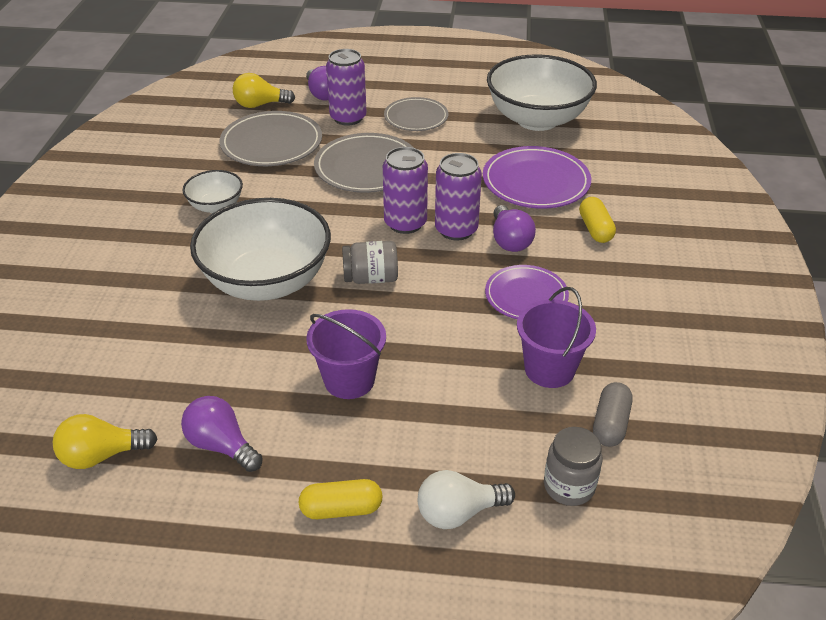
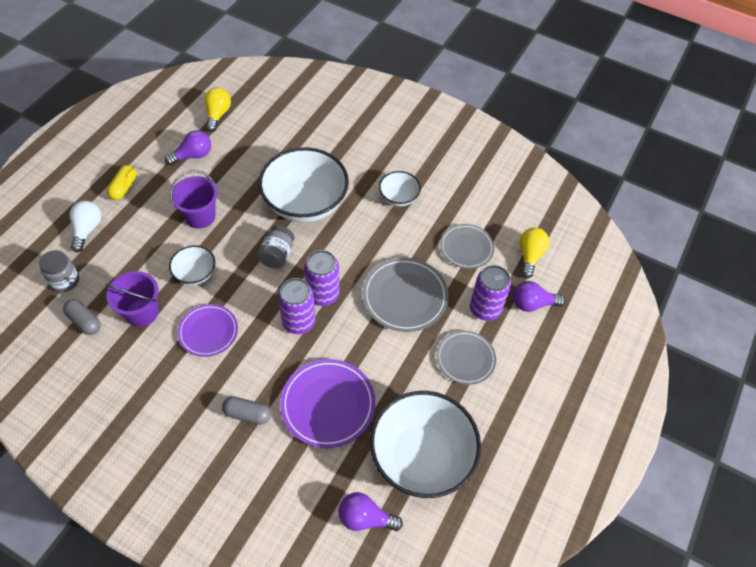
camera: 110 degrees right, 15 degrees up
grey plate [219,111,322,166] -> grey plate [440,224,494,269], size x0.66
purple light bulb [493,205,536,252] -> purple light bulb moved to [338,492,403,531]
yellow capsule [579,197,616,243] -> grey capsule [222,396,271,425]
none -> white bowl [169,245,215,285]

